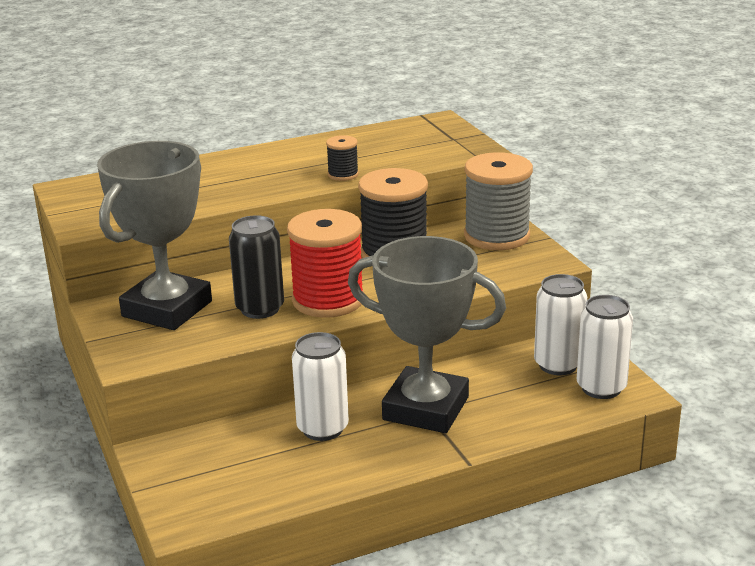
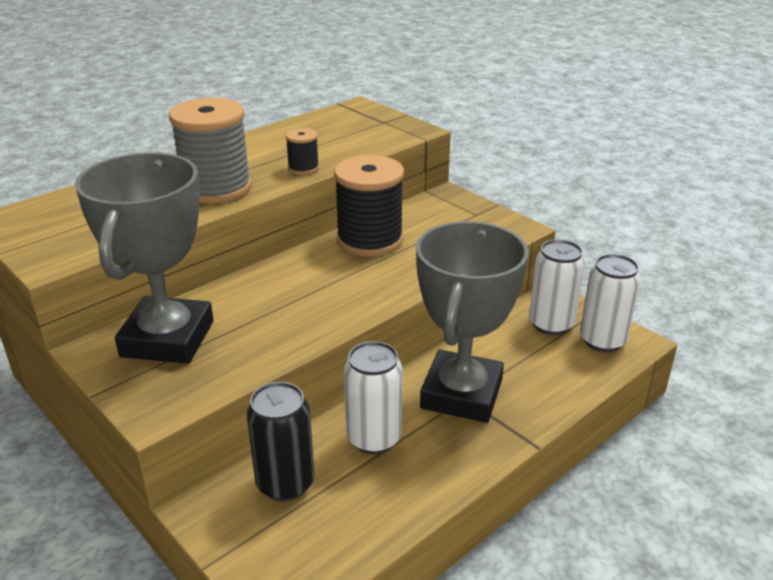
camera: 20 degrees left, 5 degrees up
black can [229,215,284,319] -> black can moved to [247,382,314,501]
red spool [287,209,364,318] -> none
grey trophy [348,236,506,433] -> grey trophy turned 75 degrees counterclockwise [416,221,529,423]
grey spool [464,152,533,250] -> grey spool moved to [169,98,252,204]

